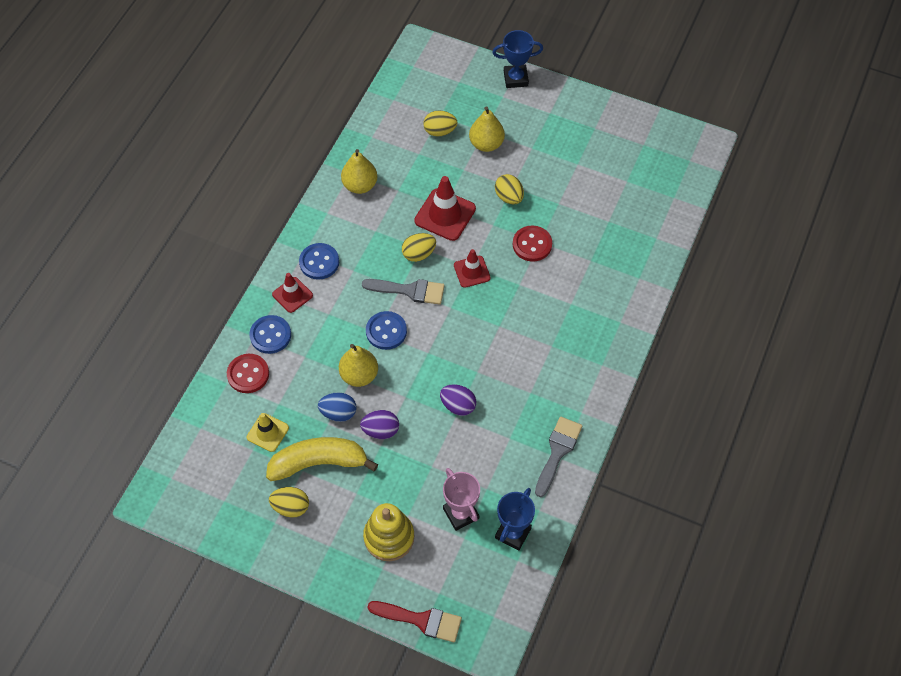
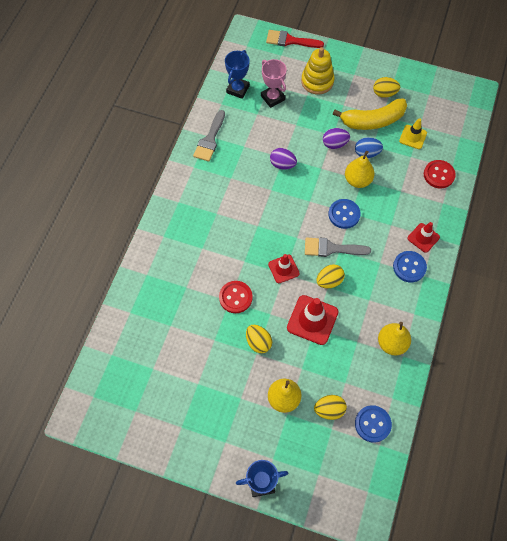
camera: 175 degrees right, 5 degrees up
blue button [249,315,291,354] -> blue button moved to [355,405,392,443]

